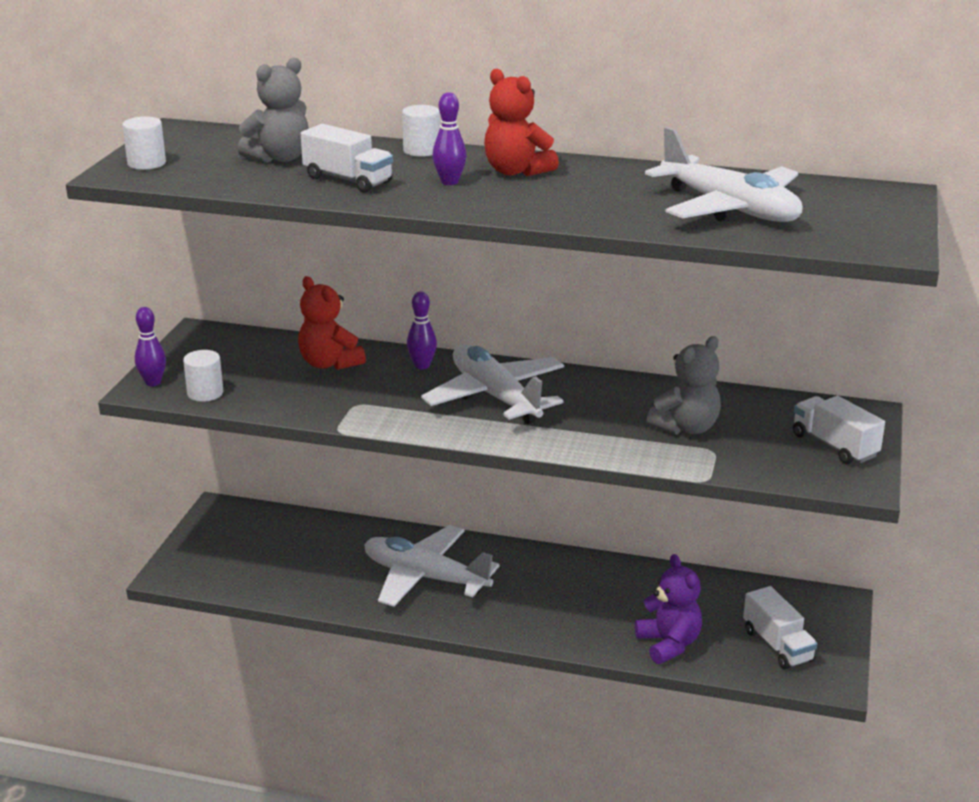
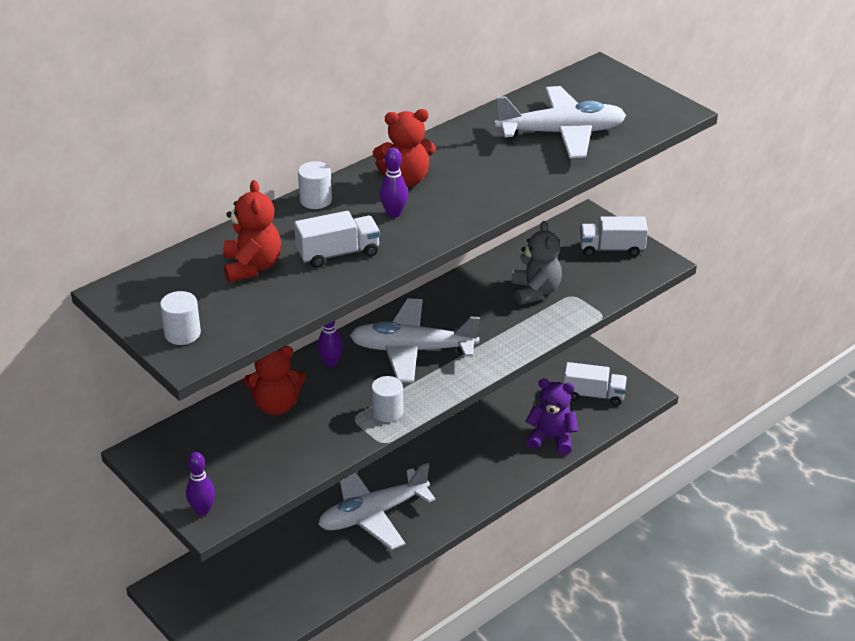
camera: 55 degrees left, 10 degrees up
white cylinder [183,350,223,402] -> white cylinder moved to [371,376,403,422]
grey teddy bear [238,58,309,163] -> red teddy bear [223,180,281,282]

